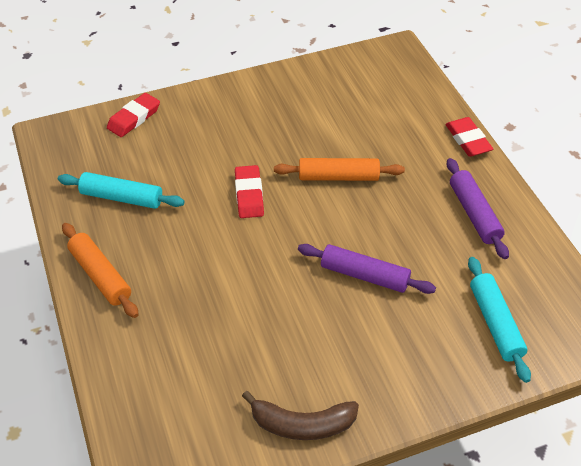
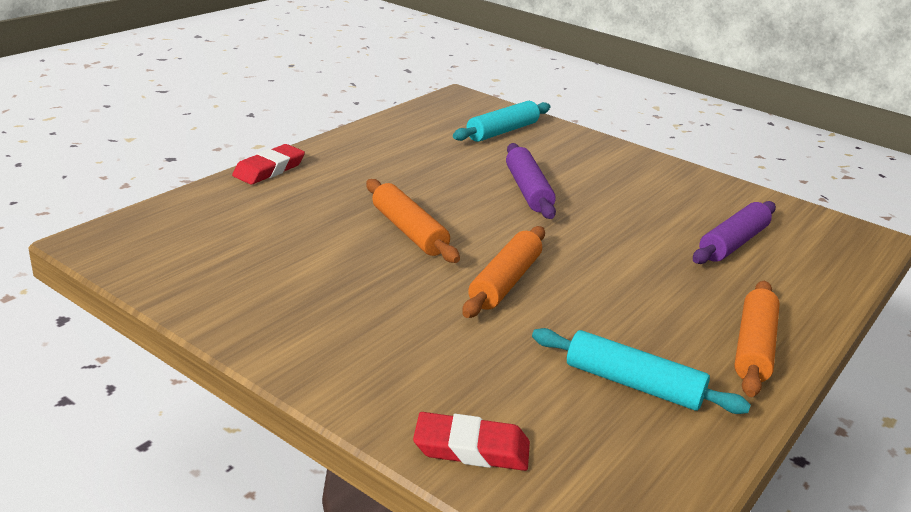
camera: 125 degrees left, 20 degrees down
turquoise rolling pin [58,172,184,209] -> turquoise rolling pin turned 45 degrees counterclockwise [532,328,751,414]
red eraser [235,165,264,218] -> orange rolling pin [462,226,545,318]
brown banana [242,391,359,440] -> none
purple rolling pin [447,158,509,259] -> purple rolling pin moved to [693,201,776,264]

